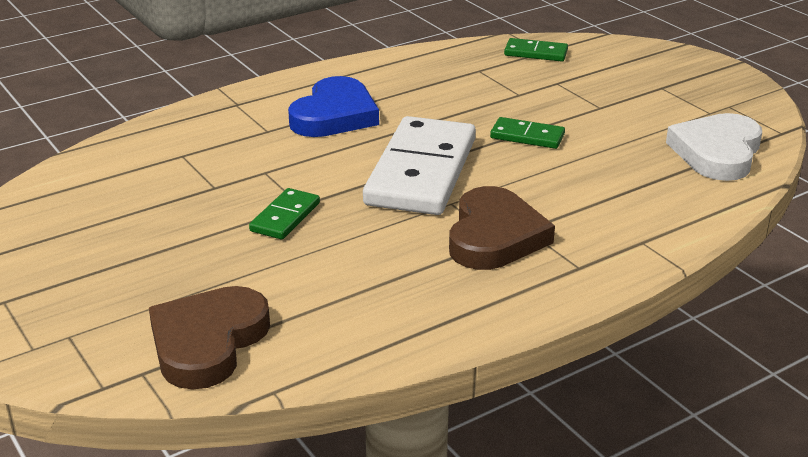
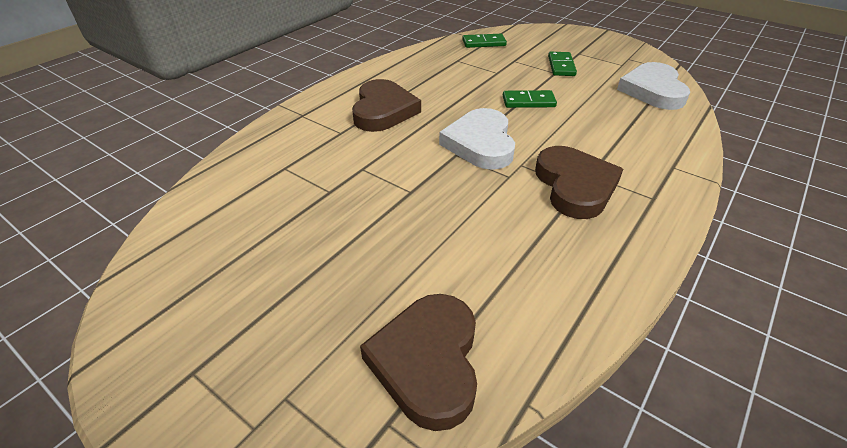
camera: 20 degrees left, 10 degrees up
green domino [249,188,320,240] -> green domino moved to [548,52,577,76]
blue heart [288,76,379,137] -> brown heart [352,79,421,132]
white domino [363,116,476,215] -> white heart [439,108,515,170]

